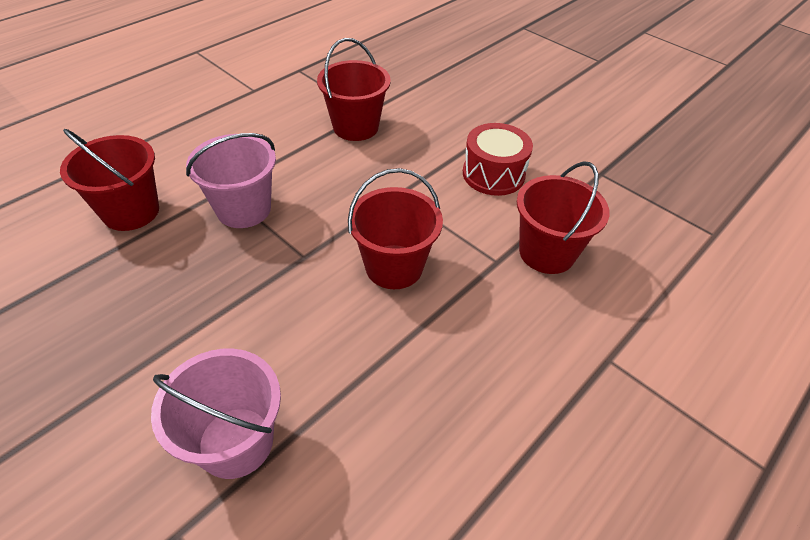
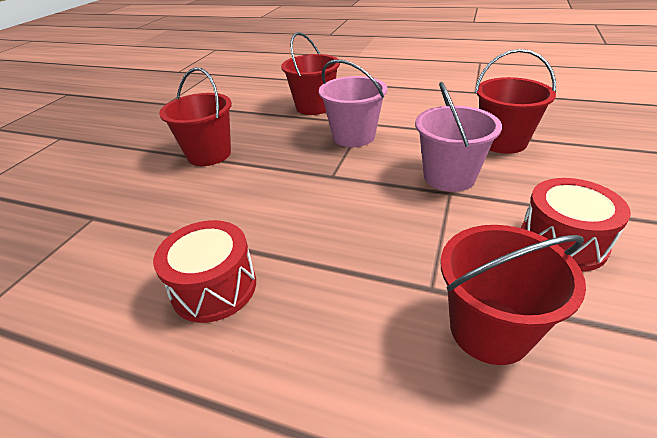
camera: 70 degrees right, 10 degrees down
pink bucket [151,349,281,479] -> pink bucket moved to [415,82,502,192]
red bucket [348,168,443,289] -> red bucket moved to [159,68,232,166]
none -> red drum [153,220,256,323]

